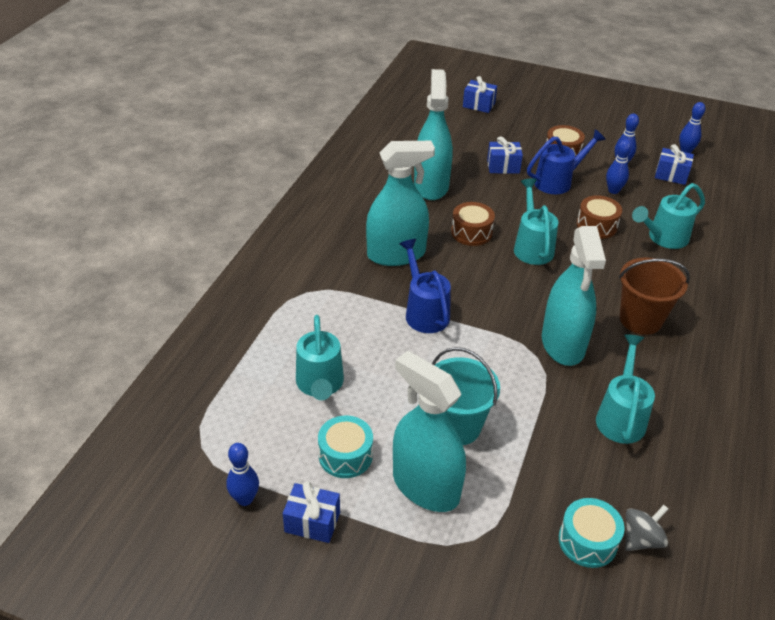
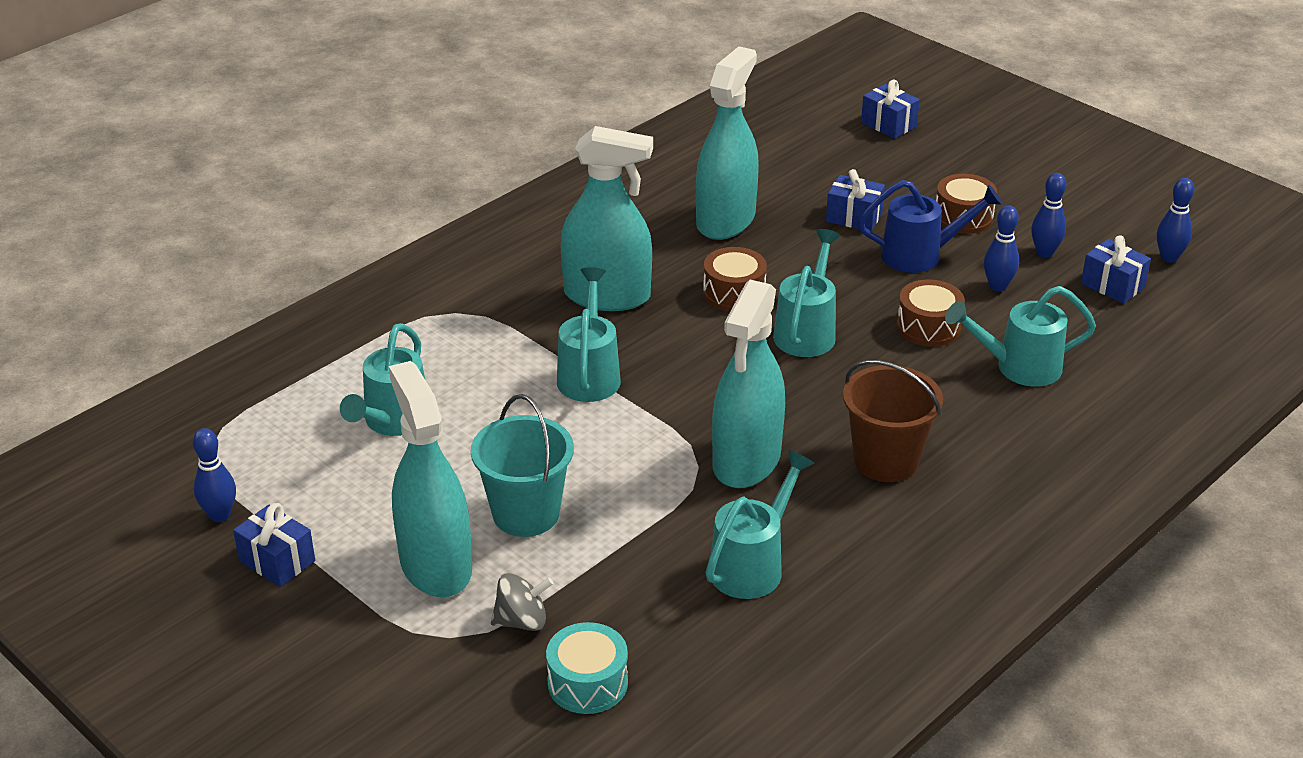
camera: 25 degrees right, 5 degrees down
turquoise drum [318,415,373,478] -> none
blue watering can [399,239,451,333] -> turquoise watering can [557,267,621,402]
grey spinning top [625,505,668,551] -> grey spinning top moved to [491,573,554,631]

